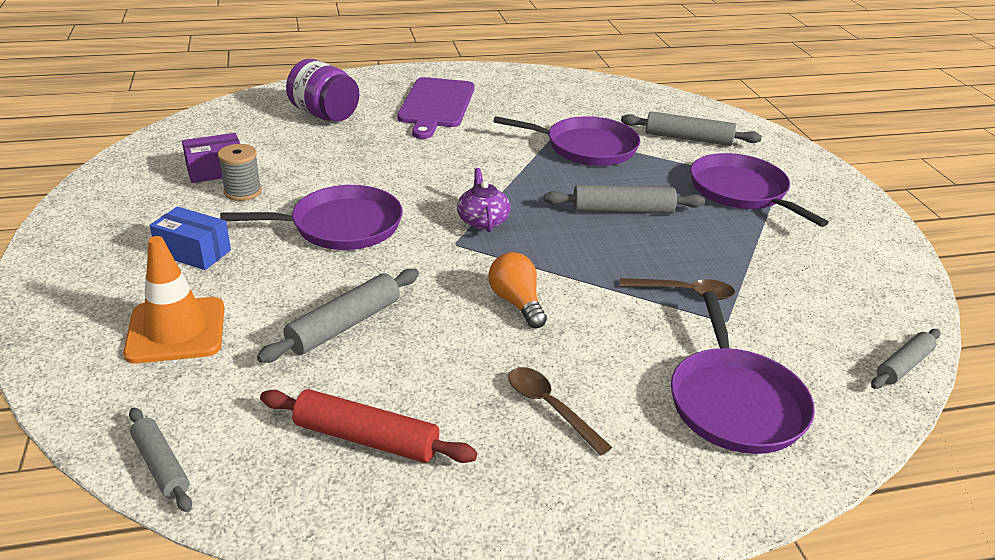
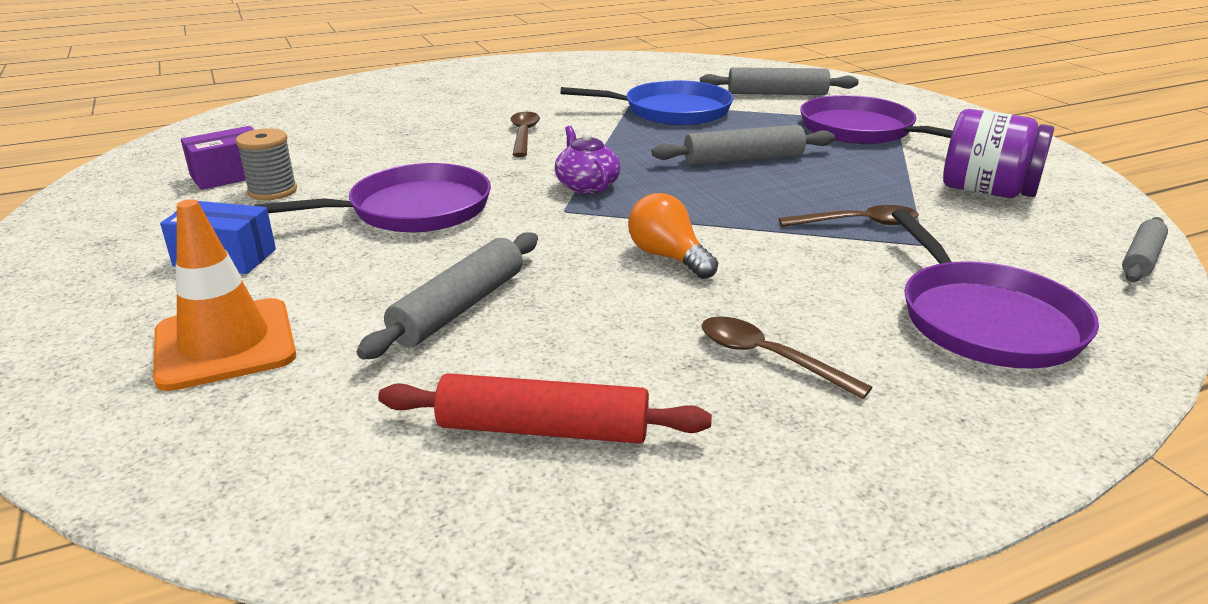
camera: 10 degrees left, 5 degrees down
grey rolling pin [129,407,192,512] -> none
purple jar [286,59,359,122] -> purple jar moved to [943,109,1054,198]
purple cutting board [397,77,475,139] -> none
purple pan [493,116,640,166] -> blue pan [560,80,733,125]
none -> brown spoon [511,112,540,157]

